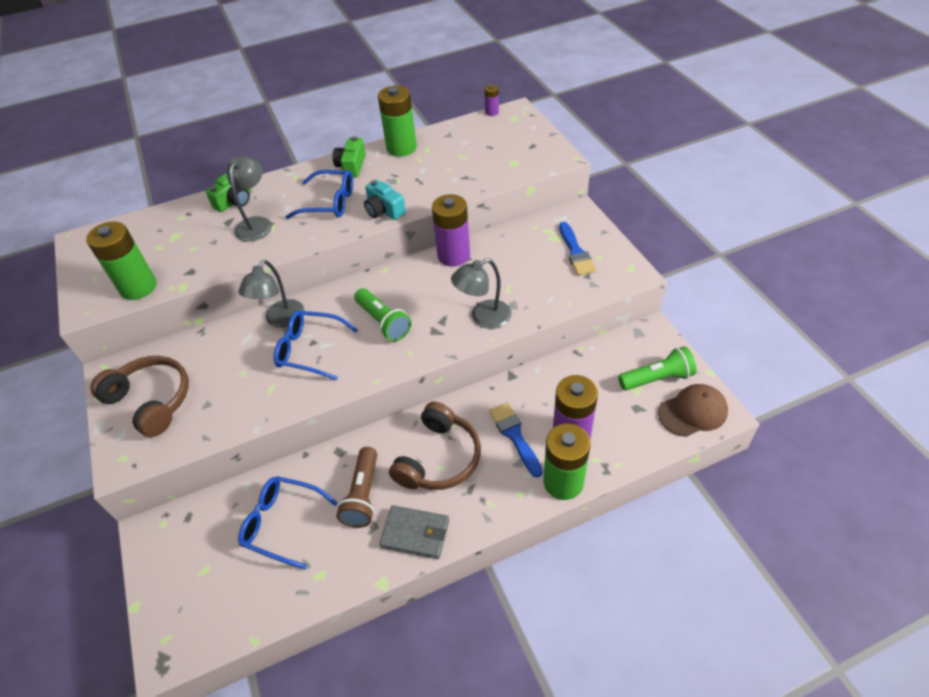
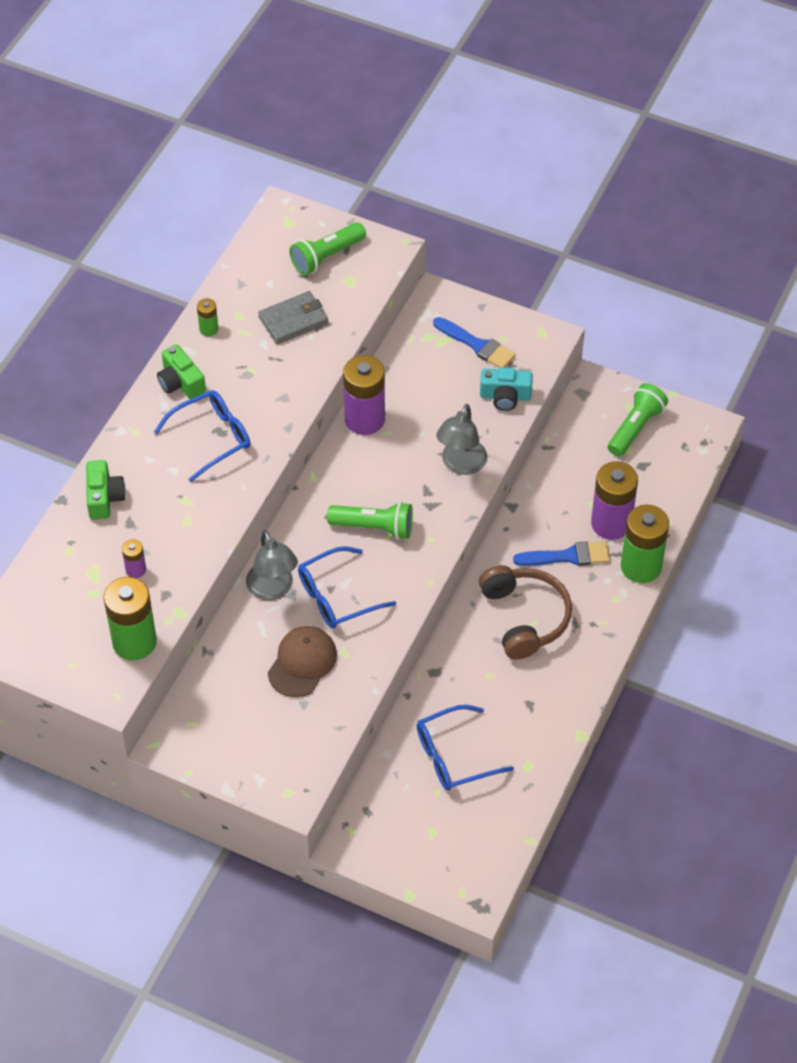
camera: 45 degrees left, 5 degrees up
brown headphones [90,356,189,437] -> none
grey lamp [226,155,272,242] -> none
brown flashlight [336,447,377,528] -> none
turquoise camera [364,180,406,220] -> turquoise camera moved to [480,367,533,411]
green battery [378,86,417,157] -> green battery [197,298,218,336], size x0.47
grey wallet [379,505,449,559] -> grey wallet moved to [258,291,328,344]
purple battery [484,84,499,116] -> purple battery moved to [122,539,146,578]
blue brush [489,402,543,477] -> blue brush turned 150 degrees clockwise [513,541,610,566]
brown cap [658,384,728,437] -> brown cap moved to [268,626,337,697]
none -> green flashlight [289,222,366,275]

